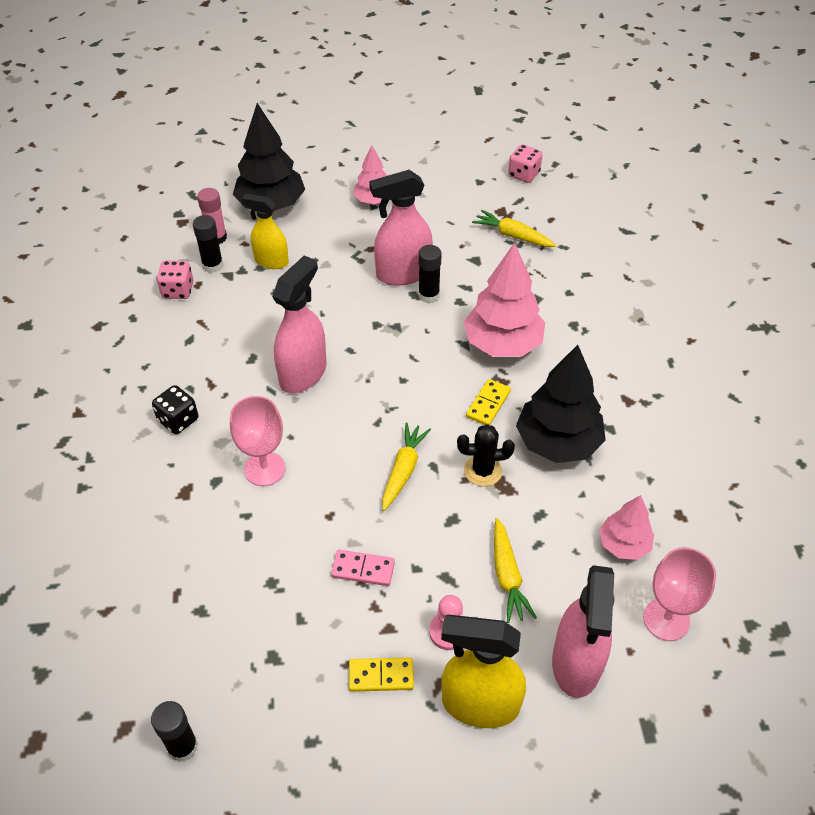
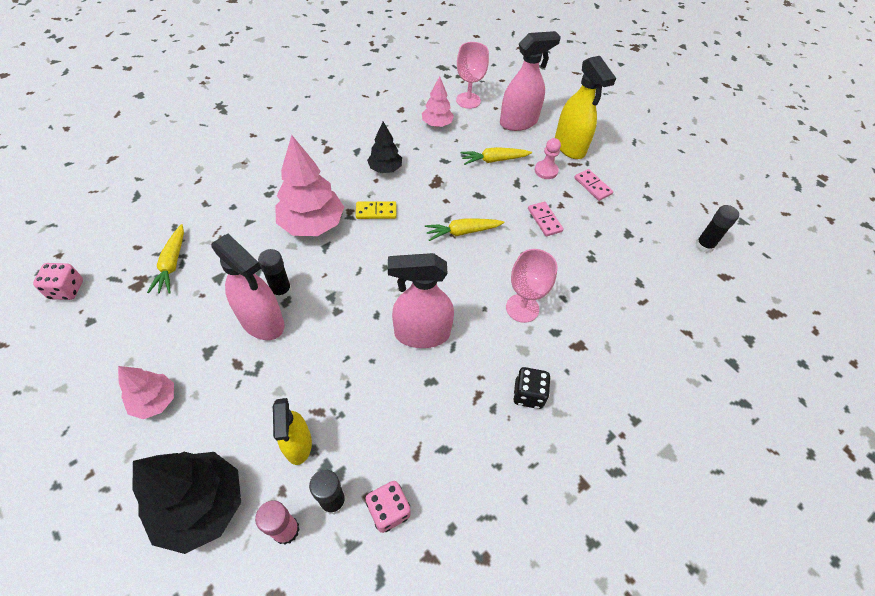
camera: 125 degrees left, 5 degrees up
yellow domino [349,658,414,692] -> pink domino [574,169,613,201]
black cactus [457,424,515,487] -> none
yellow carrot [494,518,537,623] -> yellow carrot turned 150 degrees counterclockwise [461,147,532,165]
black tree [516,345,606,463] -> black tree [367,122,402,173], size x0.57

